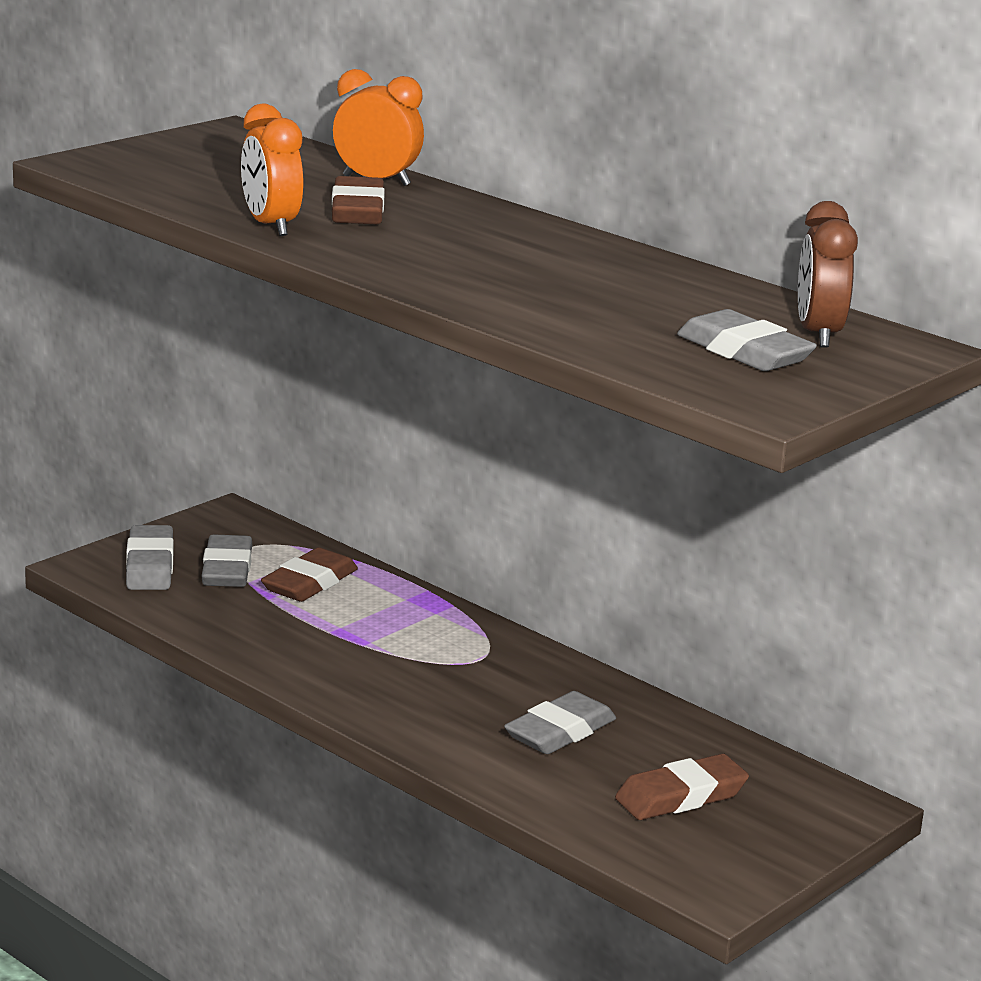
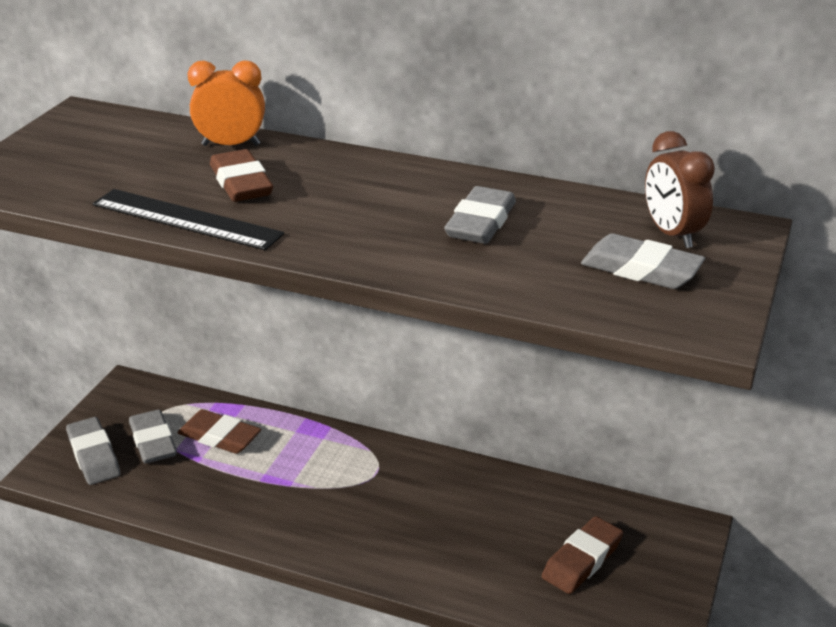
camera: 20 degrees left, 10 degrees up
orange clock [241,104,303,236] -> black ruler [92,189,284,250]
brown eraser [261,547,358,602] -> brown eraser turned 75 degrees counterclockwise [178,409,261,454]
grey eraser [504,691,616,754] -> grey eraser moved to [444,186,516,244]

